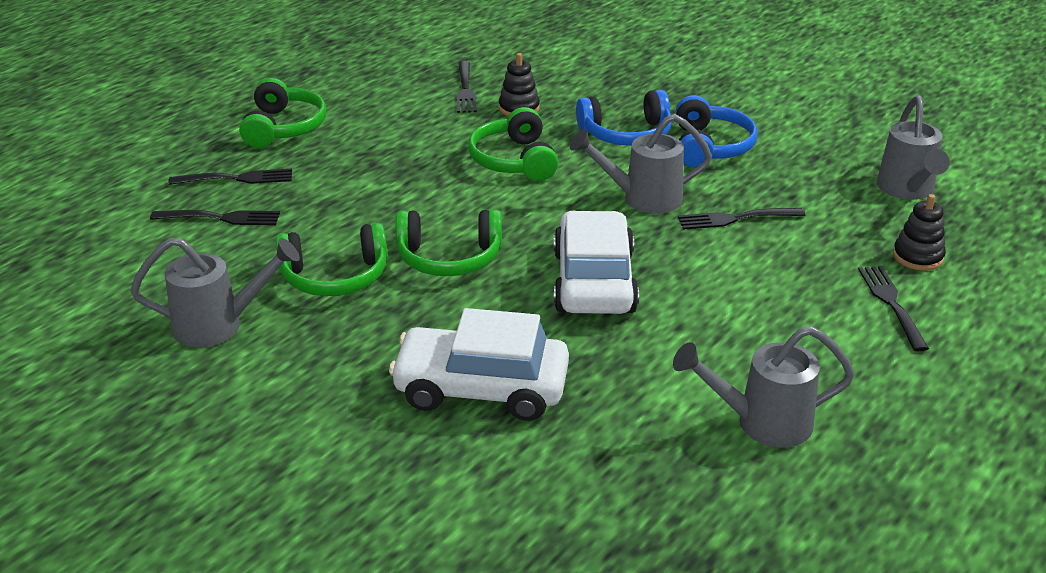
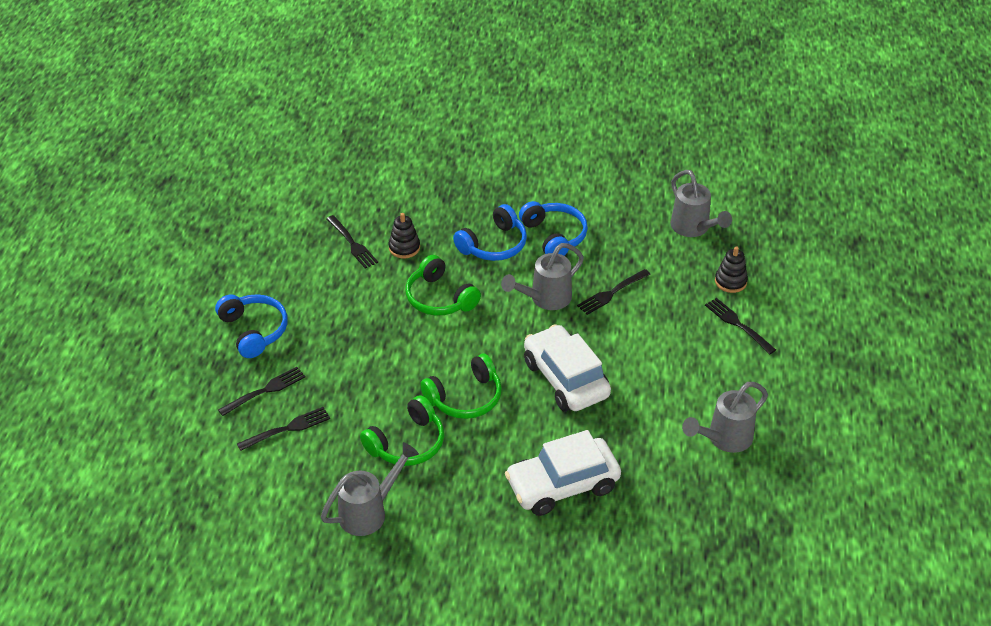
camera: 30 degrees left, 10 degrees up
green headphones [239,78,326,148] -> blue headphones [215,294,288,358]

